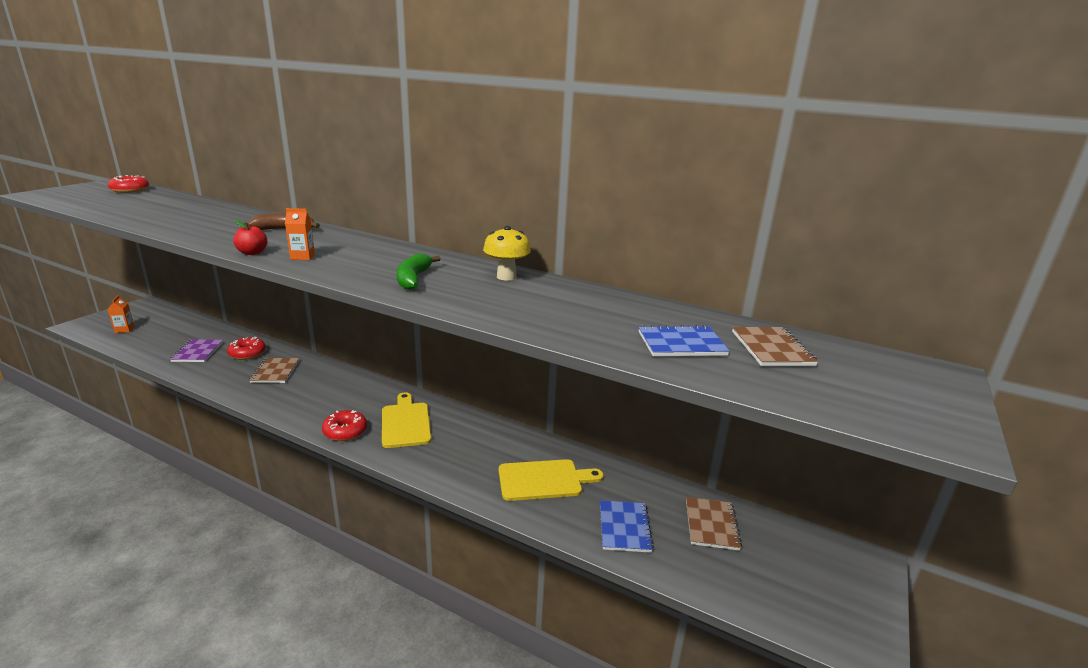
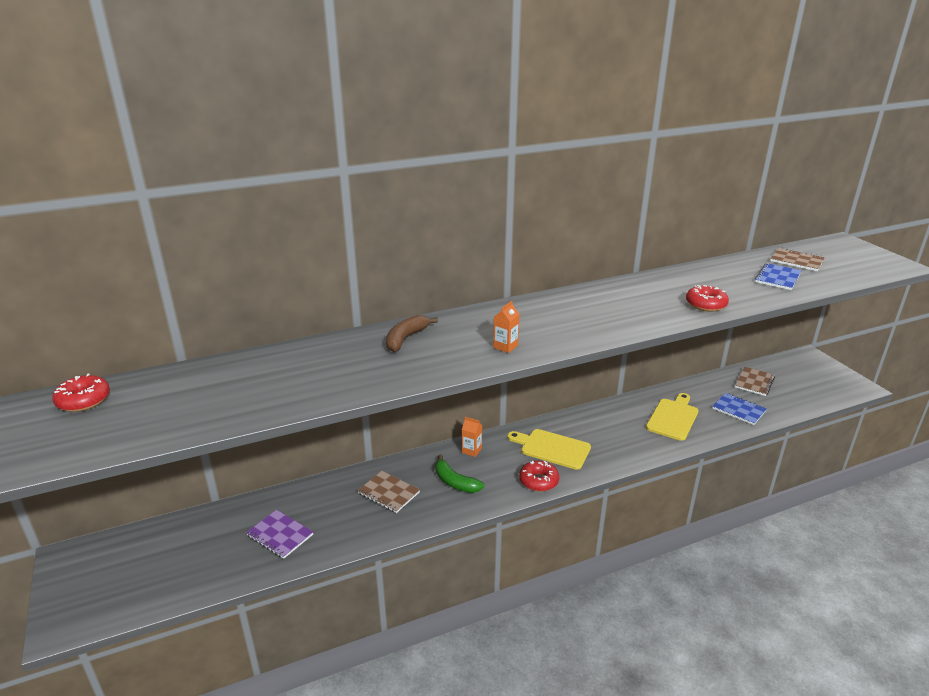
camera: 50 degrees left, 5 degrees up
orange carton [108,295,135,333] -> orange carton moved to [462,417,482,457]
red donut [227,337,266,360] -> red donut moved to [686,285,729,312]
red apple [233,220,267,255] -> none
green banana [397,253,441,290] -> green banana moved to [435,455,484,493]
yellow mushroom [483,226,531,281] -> none
brown notebook [686,497,742,551] -> brown notebook turned 75 degrees clockwise [735,367,775,396]

